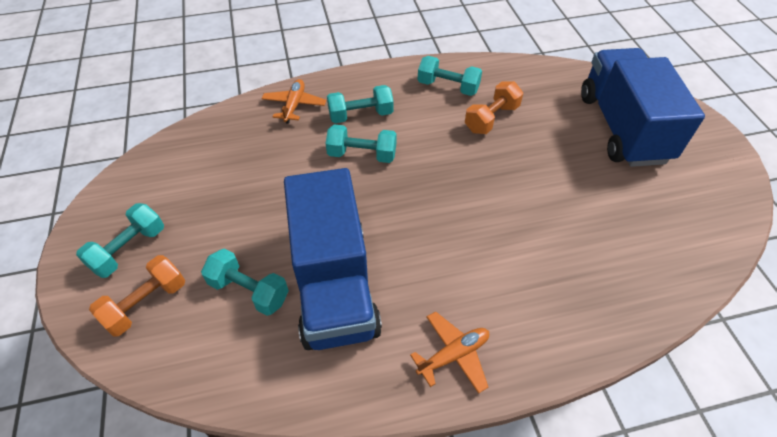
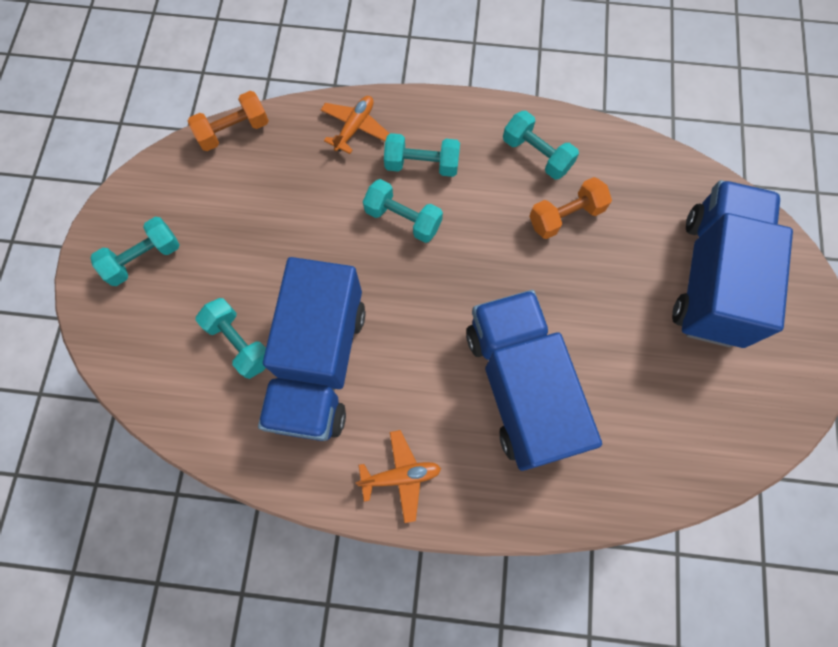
camera: 20 degrees right, 20 degrees up
orange dumbbell [89,255,185,337] -> orange dumbbell moved to [188,91,269,151]
none -> blue truck [466,290,602,471]

